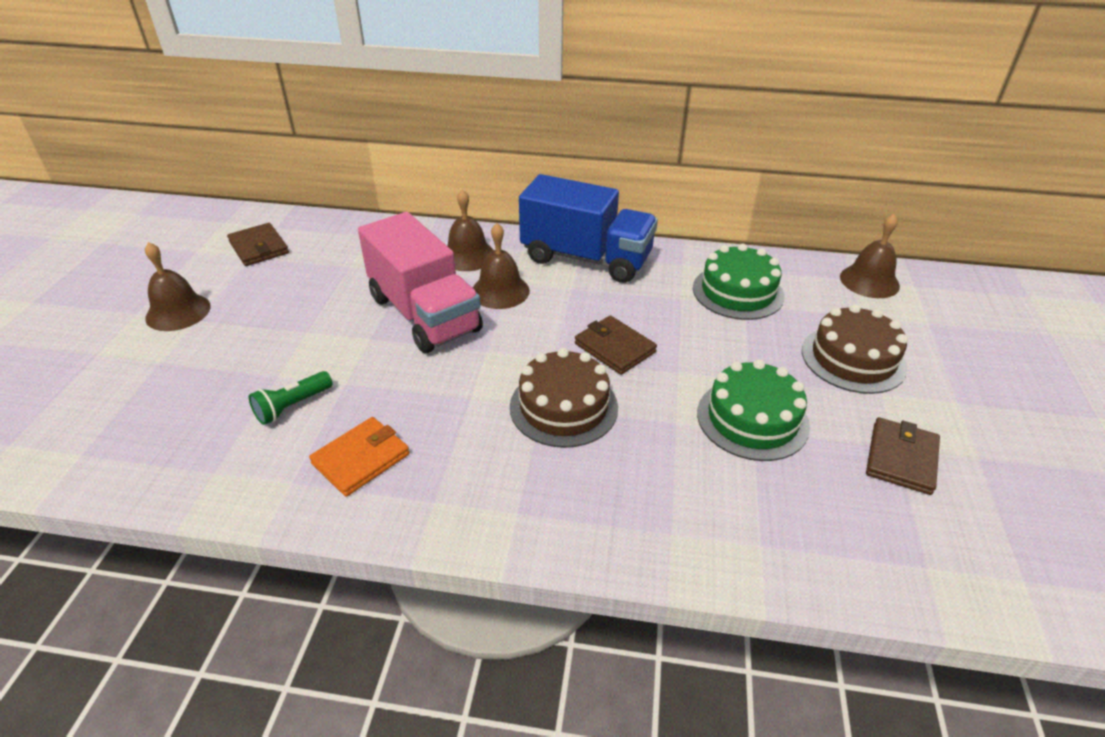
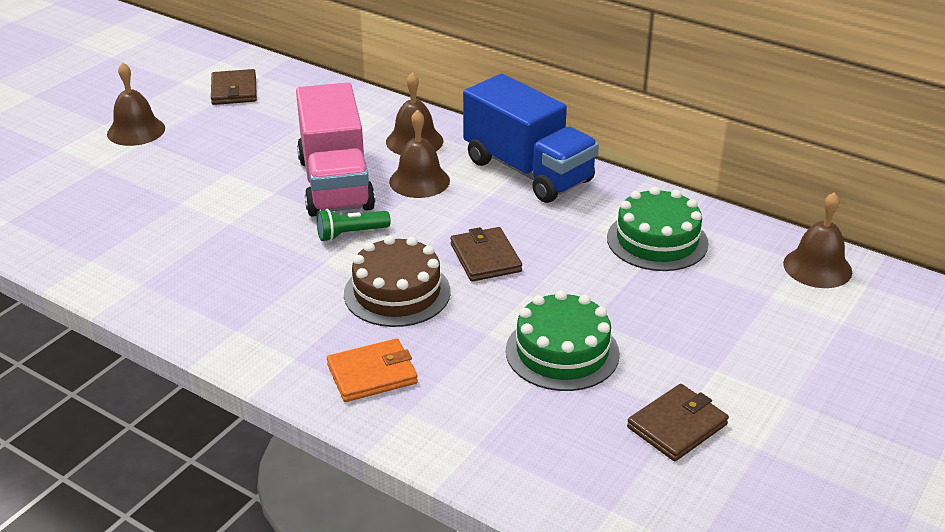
camera: 25 degrees right, 5 degrees down
green flashlight [249,371,333,425] -> green flashlight moved to [316,209,391,241]
orange wallet [309,417,410,497] -> orange wallet moved to [327,339,418,402]
brown cake [802,304,908,394] -> none

